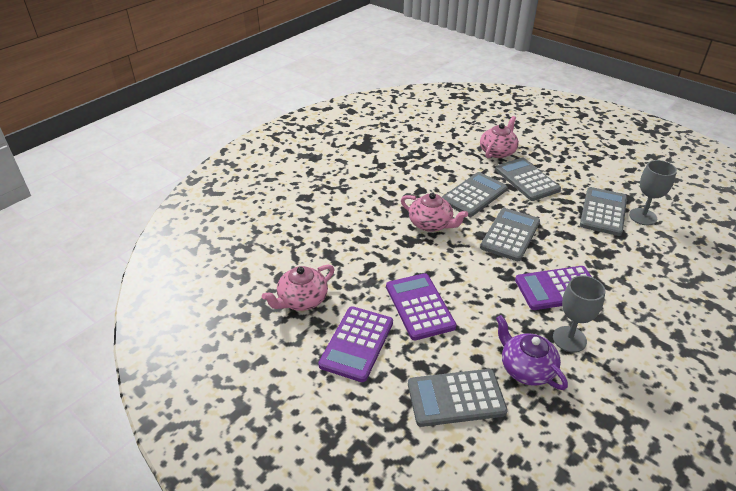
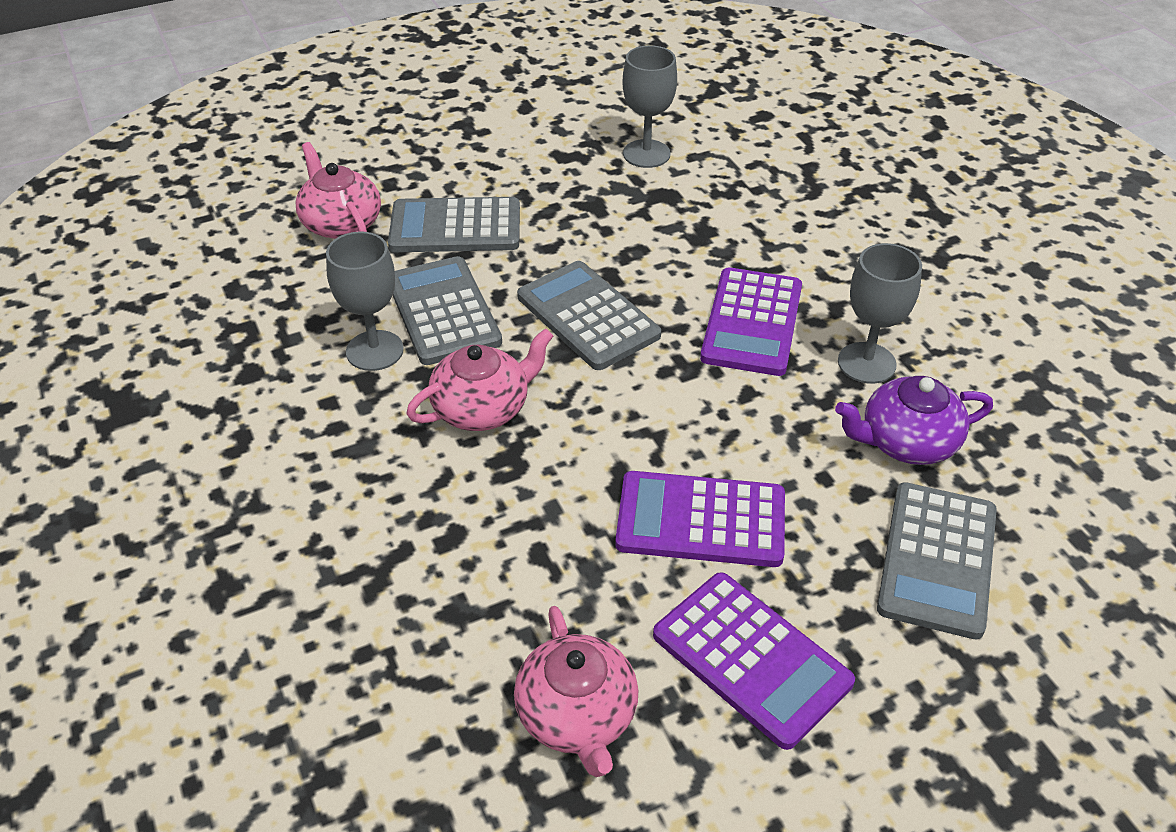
camera: 65 degrees left, 5 degrees up
grey calculator [580,187,627,236] -> none
none -> grey goblet [326,231,404,371]

